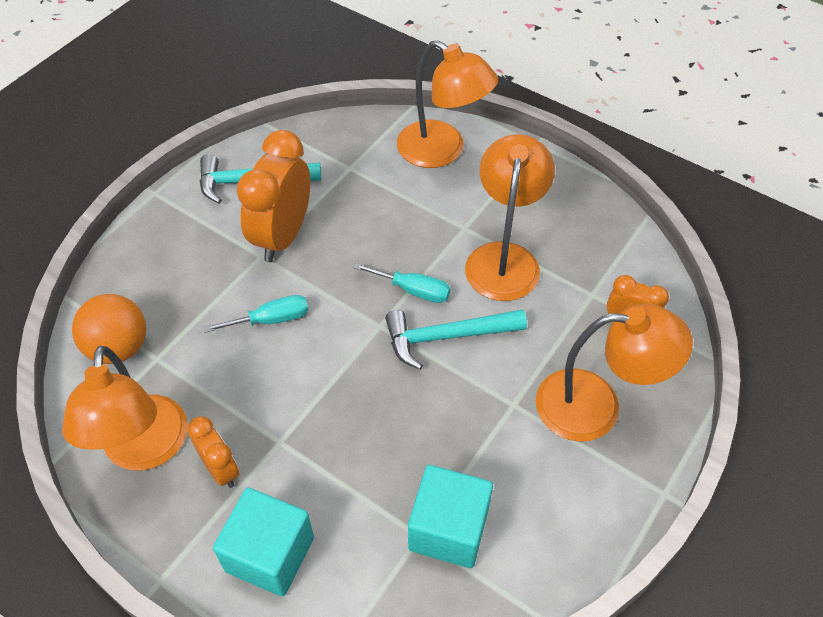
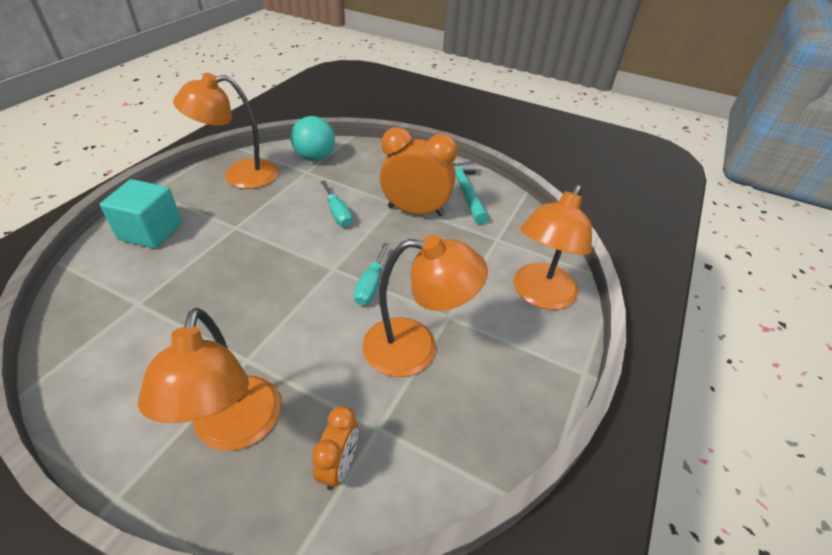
camera: 80 degrees right, 10 degrees down
orange ball [72,294,146,364] -> turquoise ball [291,116,335,161]
orange clock [187,416,239,488] -> none
turquoise hammer [385,309,527,370] -> none
turquoise cube [408,465,493,568] -> none

